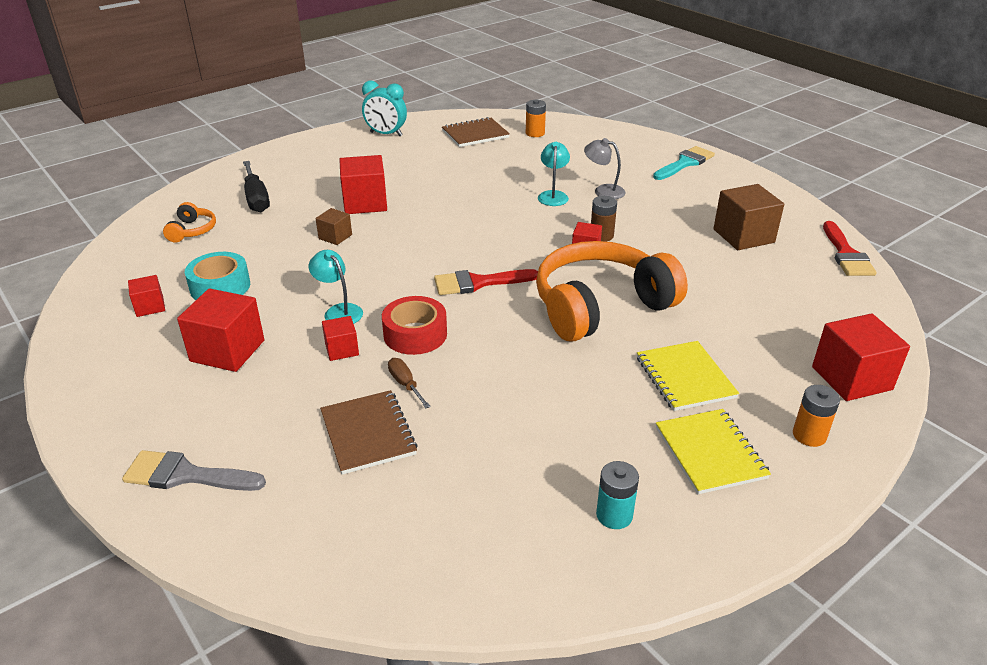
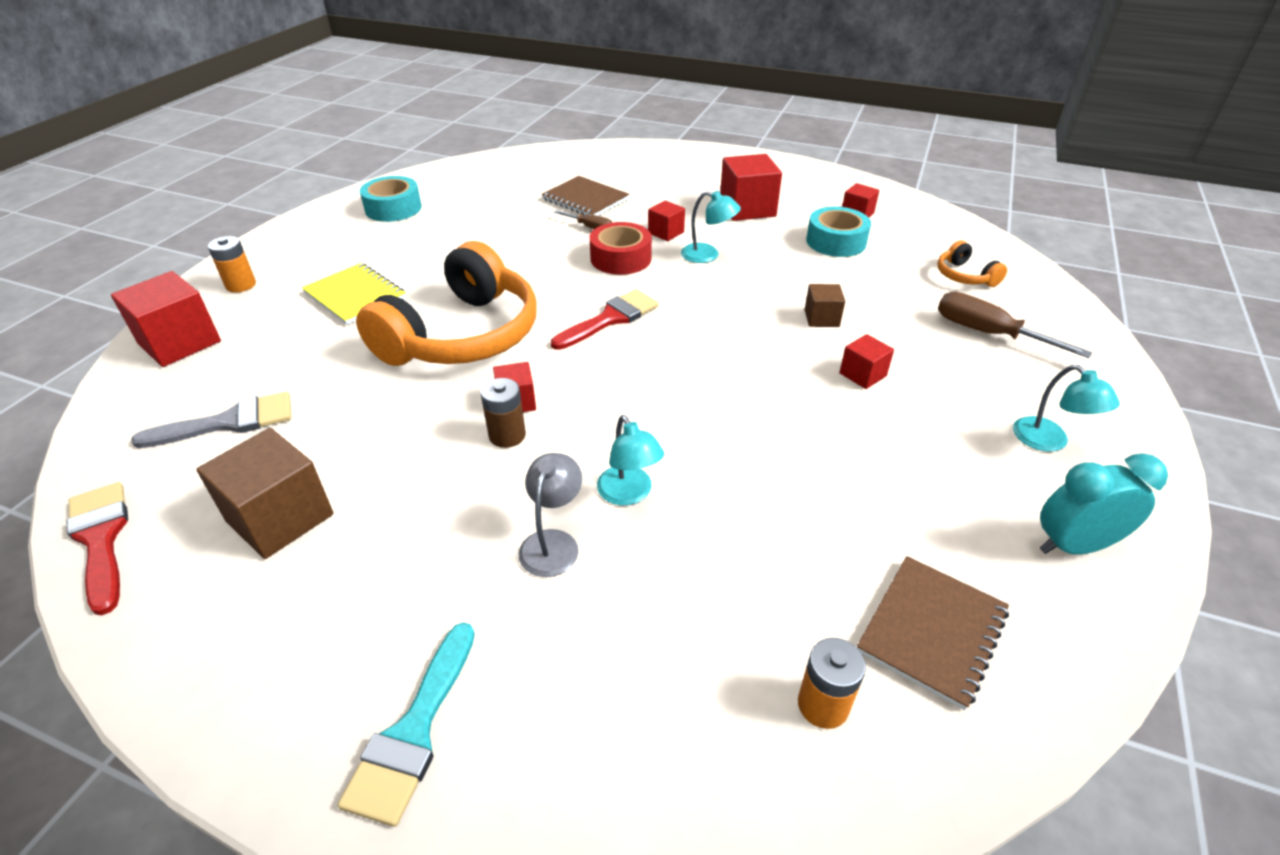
camera: 150 degrees right, 5 degrees up
grey brush [122,450,266,491] -> grey brush moved to [131,392,292,448]
black screwdriver [243,161,270,212] -> brown screwdriver [938,292,1092,358]
red cube [339,155,387,214] -> red cube [839,334,894,389], size x0.54
grey lamp [584,138,626,199] -> grey lamp turned 75 degrees counterclockwise [519,453,582,577]
turquoise battery [596,461,639,529] -> turquoise tape [360,176,422,222]
yellow notebook [656,409,771,494] -> none
none -> turquoise lamp [1013,365,1120,452]

